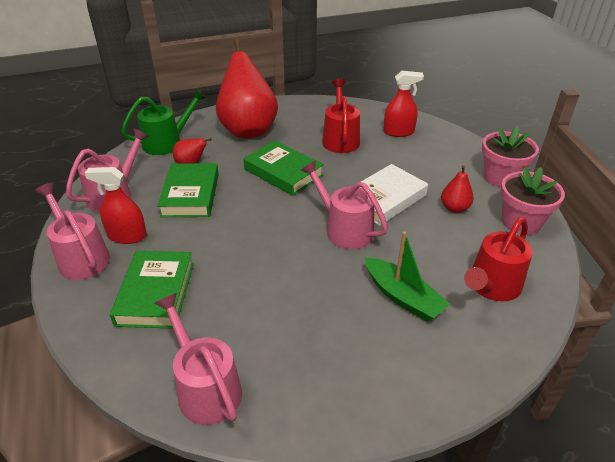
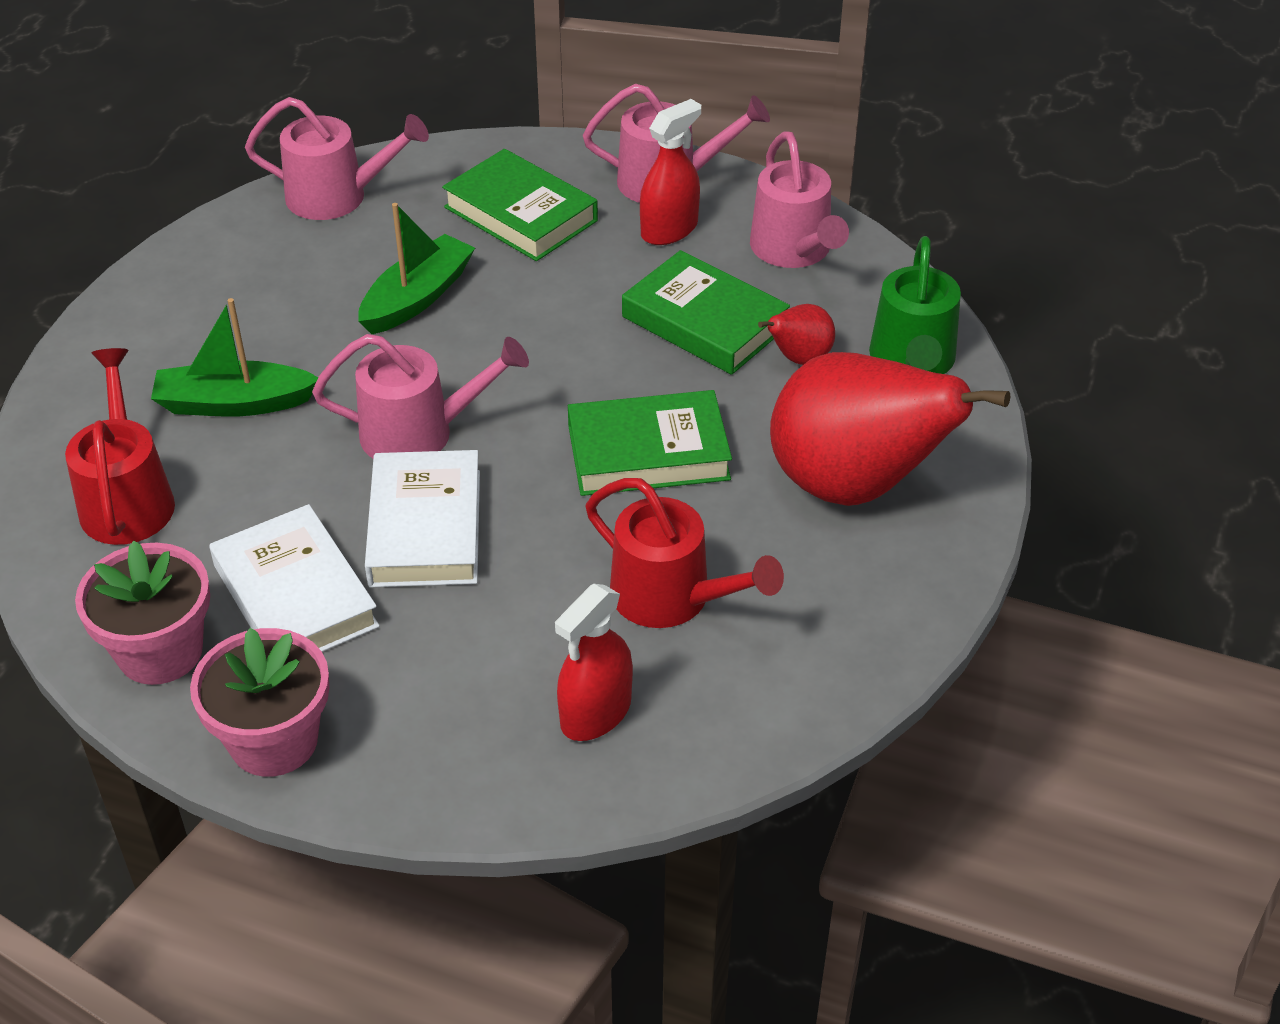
camera: 130 degrees right, 5 degrees up
red pear [441,165,474,213] -> white book [209,504,380,652]
none -> green boat [358,203,475,334]

